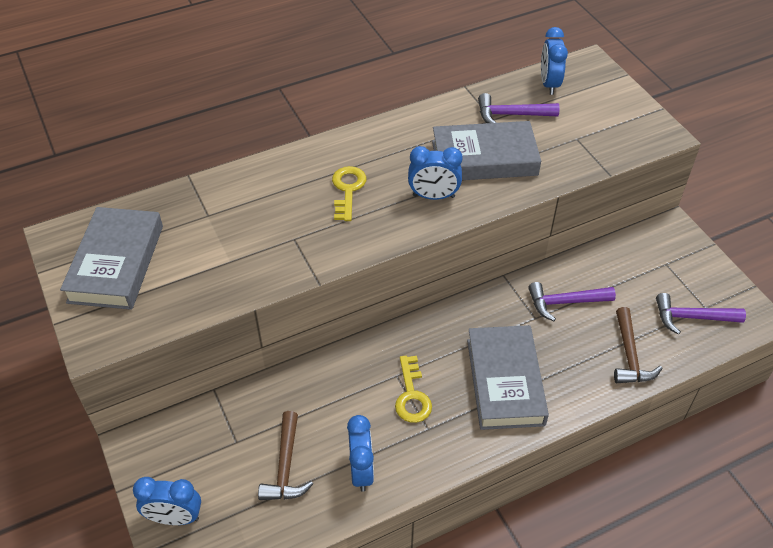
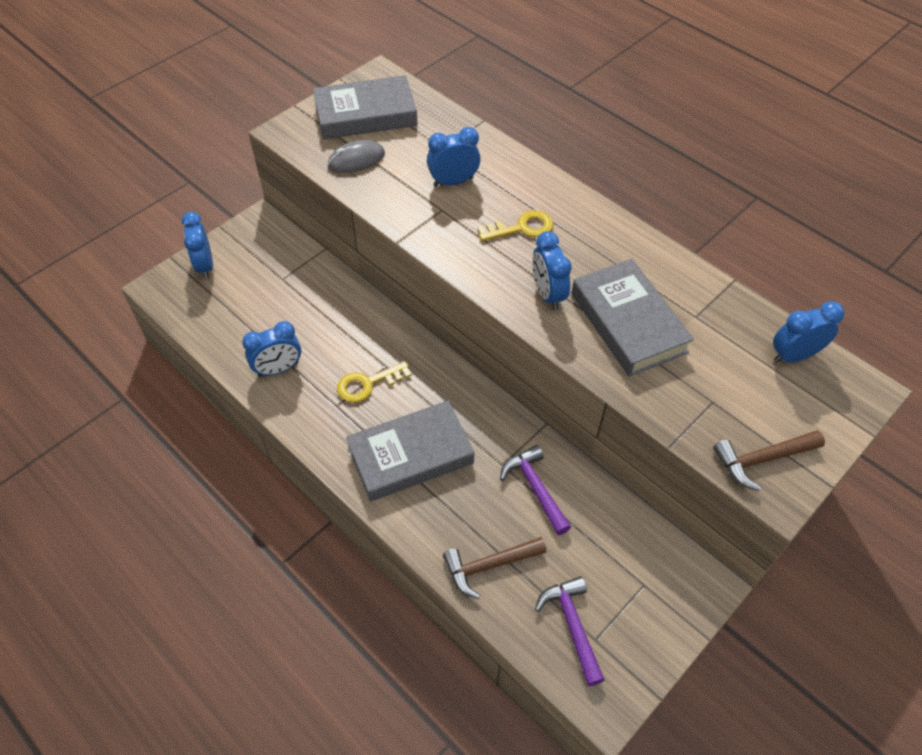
camera: 70 degrees right, 5 degrees up
brown hammer [258,411,313,500] -> brown hammer moved to [713,430,825,491]
purple hammer [478,93,560,123] -> none
none -> grey mouse [328,140,385,173]
none -> blue clock [427,127,481,187]

